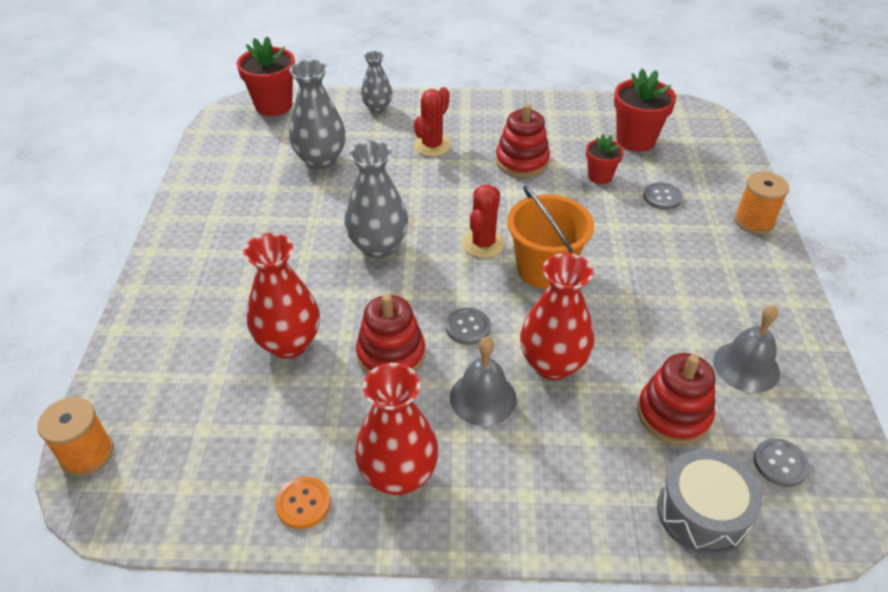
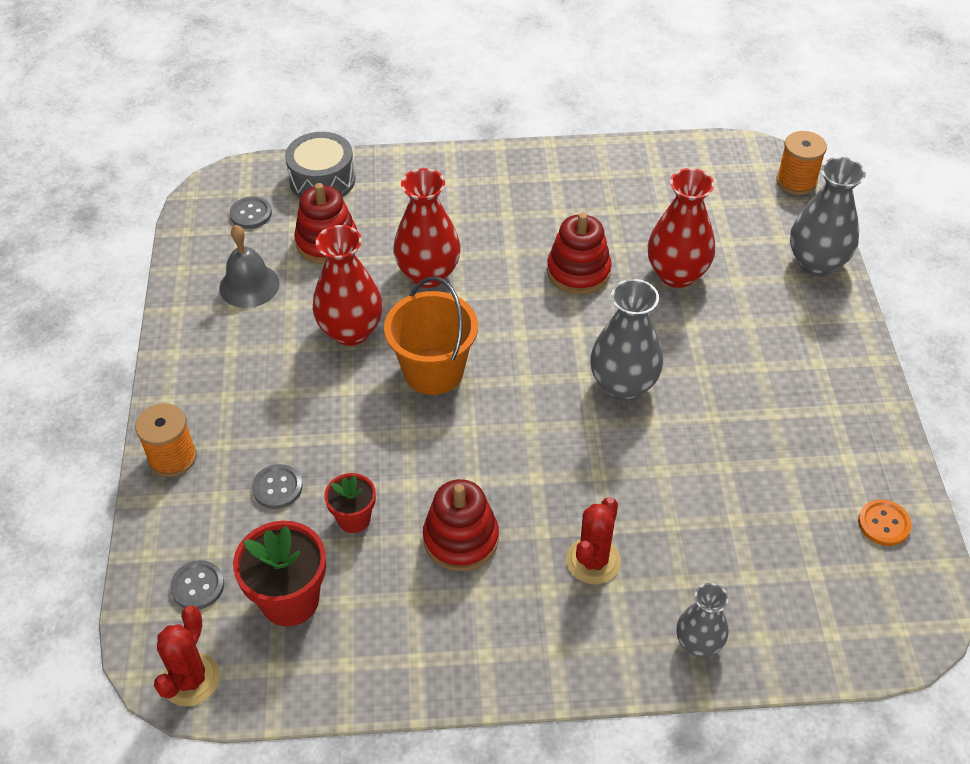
camera: 175 degrees right, 5 degrees up
red flower pot [237,36,295,116] -> none
orange button [275,476,331,529] -> orange button moved to [858,499,912,546]
grey vase [289,59,346,170] -> grey vase moved to [790,157,866,276]
red vase [355,363,439,495] -> red vase moved to [313,225,383,346]
grey button [446,308,491,345] -> grey button moved to [170,560,224,610]
grey bell [450,337,517,426] -> none
red cactus [462,185,505,258] -> red cactus moved to [154,606,220,706]

